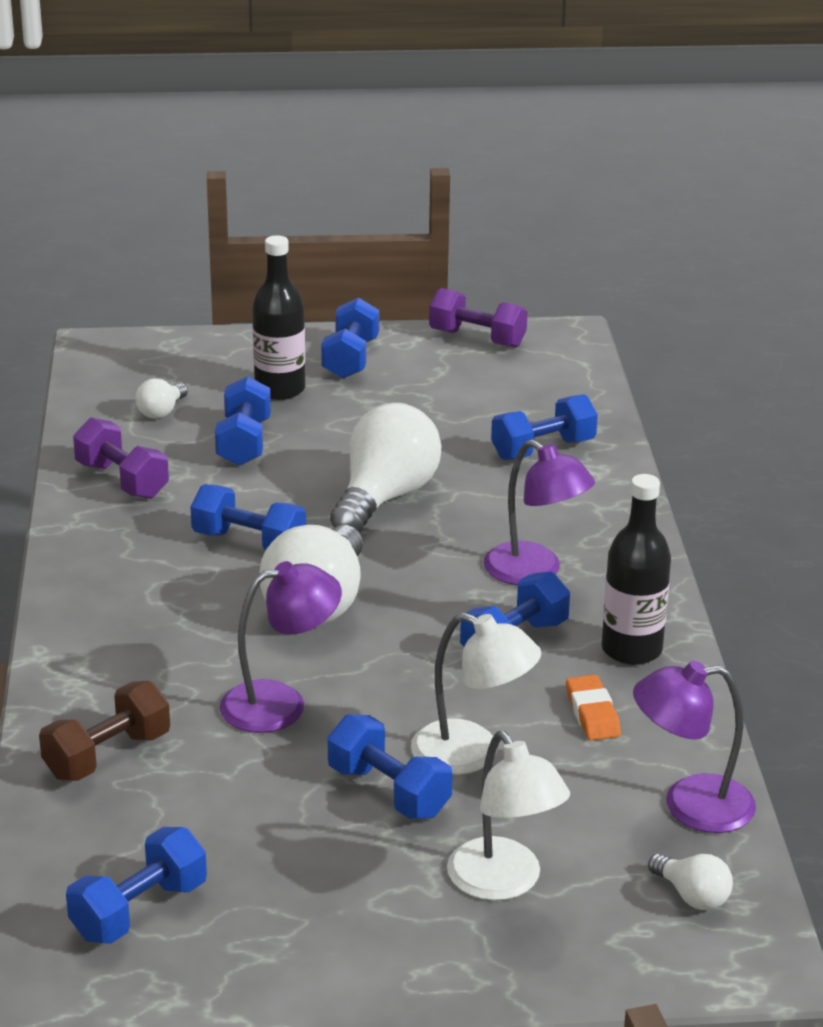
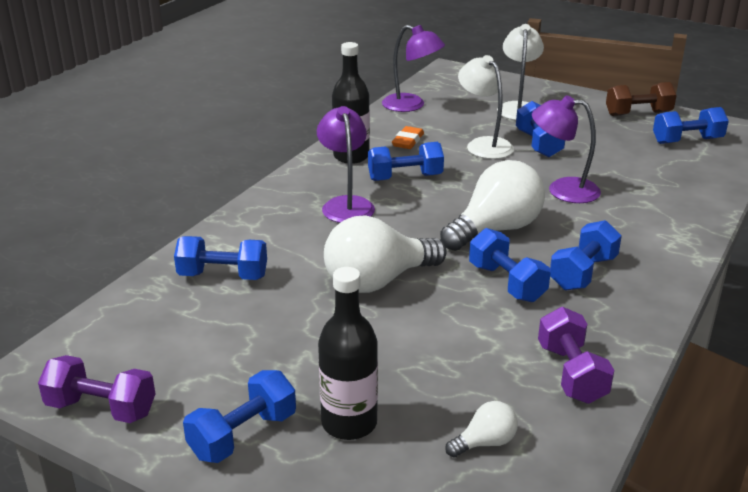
camera: 145 degrees left, 0 degrees up
brown dumbbell [39,681,170,781] -> brown dumbbell moved to [606,82,677,116]
blue dumbbell [215,376,271,466] -> blue dumbbell moved to [550,220,622,290]
purple dumbbell [429,288,528,348] -> purple dumbbell turned 45 degrees counterclockwise [38,355,155,423]
white light bulb [648,854,733,910] -> none

